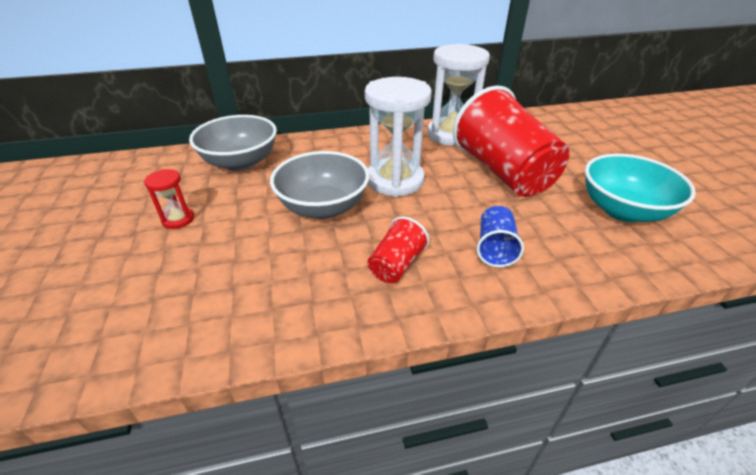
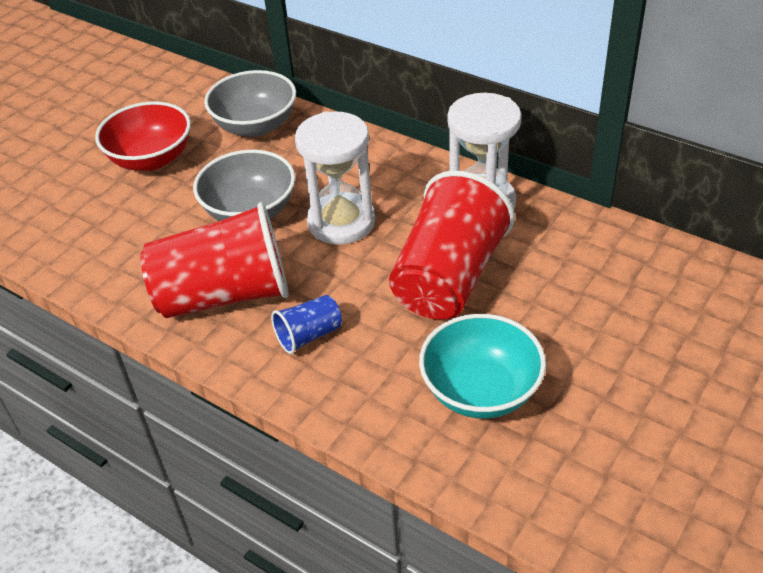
camera: 50 degrees right, 5 degrees up
red hourglass [144,169,194,229] -> red bowl [95,101,191,171]
red cup [367,216,430,283] -> red cup [140,202,288,318], size x2.20

